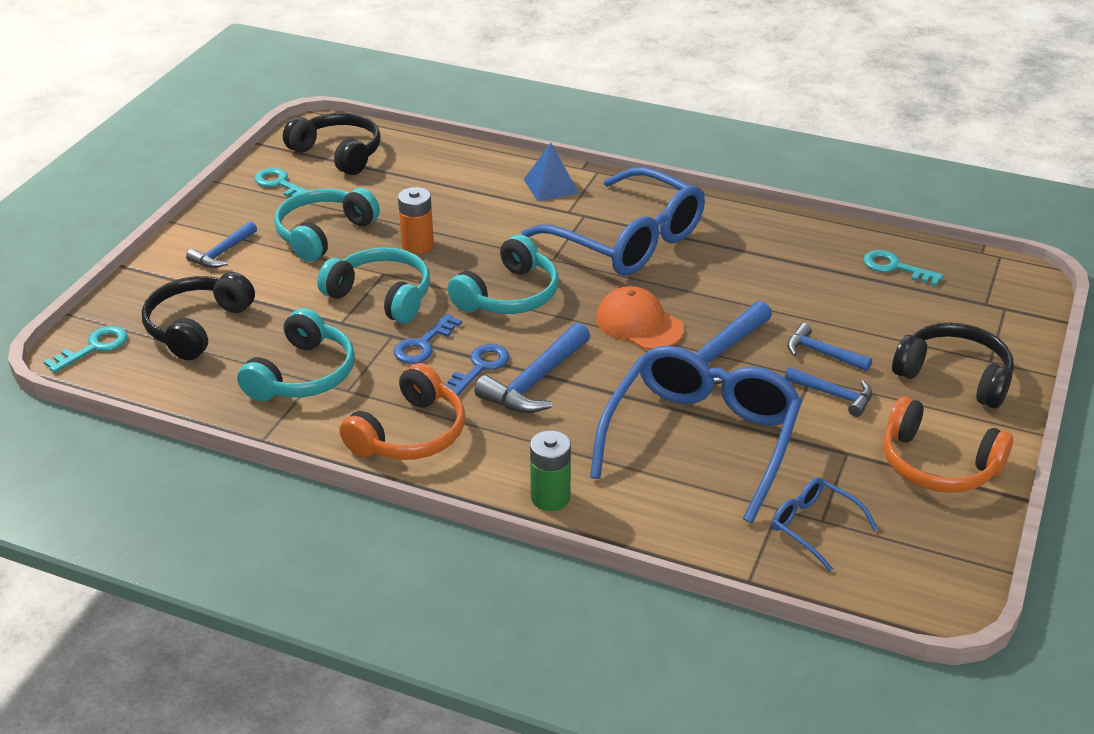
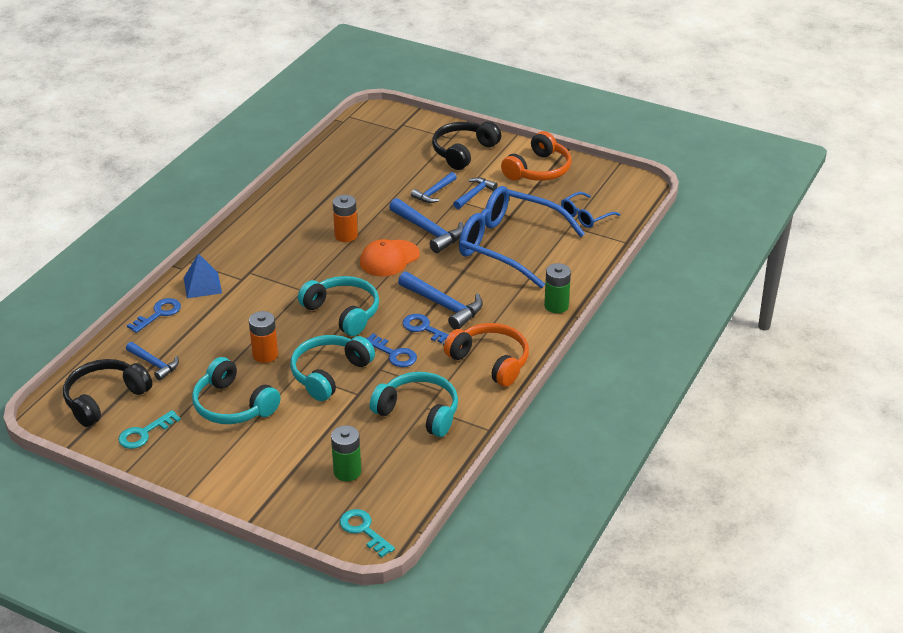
camera: 85 degrees left, 0 degrees up
black headphones [142,272,255,360] -> green battery [331,425,361,481]
blue hammer [186,221,257,268] -> blue hammer moved to [126,342,179,381]
blue glasses [521,167,705,276] -> none
turquoise key [863,250,943,286] -> none
none -> blue key [127,298,181,333]
none -> orange battery [333,195,358,242]

